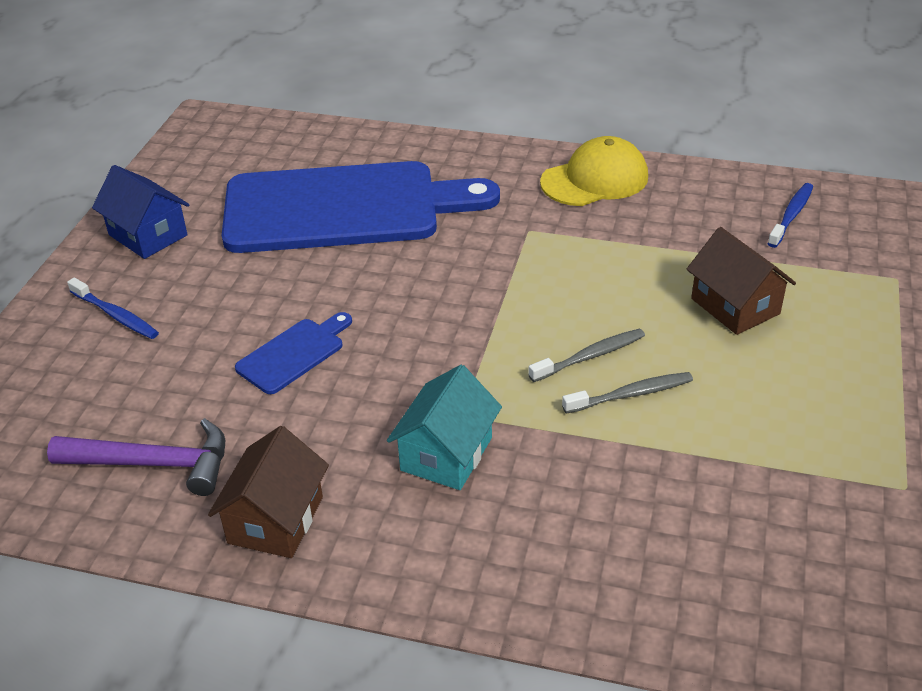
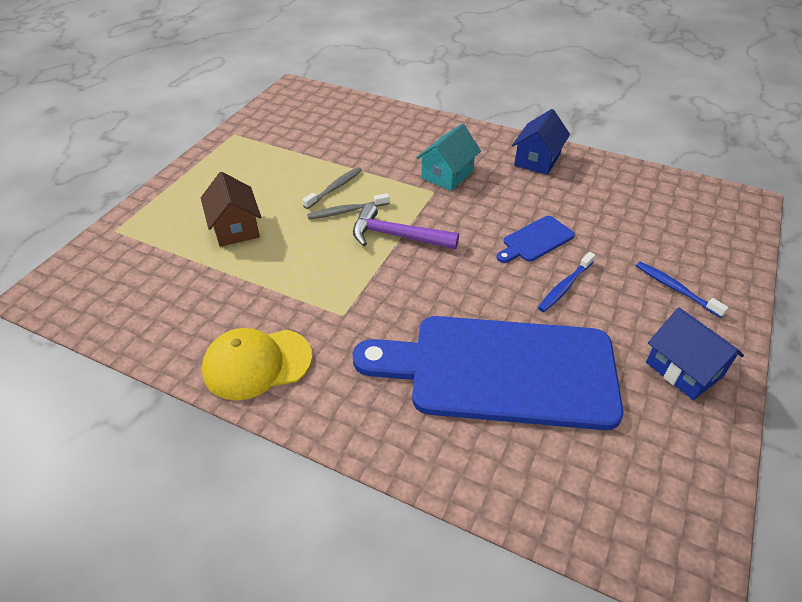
camera: 170 degrees left, 5 degrees up
purple hammer [47,418,225,496] -> purple hammer moved to [353,203,459,250]
brown house [208,426,329,558] -> blue house [512,109,570,175]
grey toothbrush [562,372,693,414] -> grey toothbrush turned 135 degrees clockwise [302,167,362,209]
blue toothbrush [767,183,813,248] -> blue toothbrush moved to [538,252,595,312]

